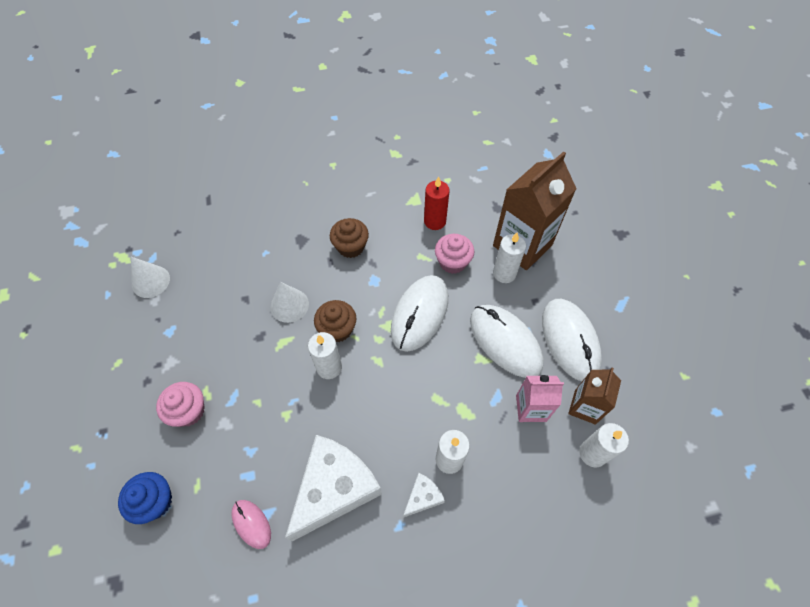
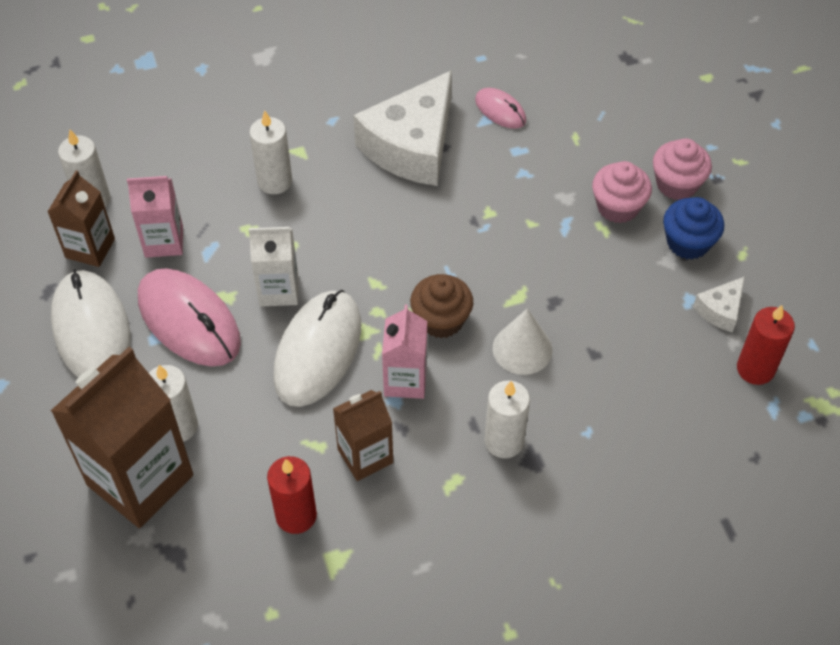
camera: 175 degrees right, 5 degrees down
blue cupcake [118,472,172,524] -> blue cupcake moved to [663,197,724,260]
white cone [131,257,170,298] -> red candle [737,305,795,385]
white candle [308,332,342,379] -> white candle moved to [484,381,530,458]
brown cupcake [330,218,369,258] -> none
white cheese [403,473,445,518] -> white cheese moved to [693,276,745,333]
pink cupcake [435,234,474,274] -> pink cupcake moved to [653,138,712,200]
white mouse [470,305,544,378] -> pink mouse [138,268,241,367]
none -> white carton [249,227,298,307]
none -> brown carton [333,390,393,481]
none -> pink carton [382,304,427,399]

